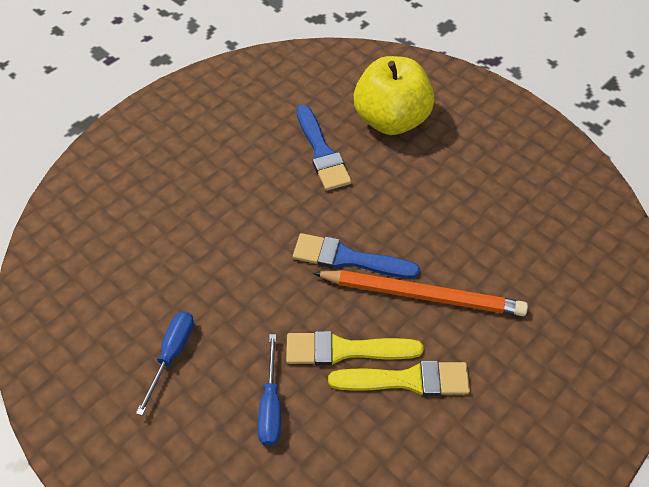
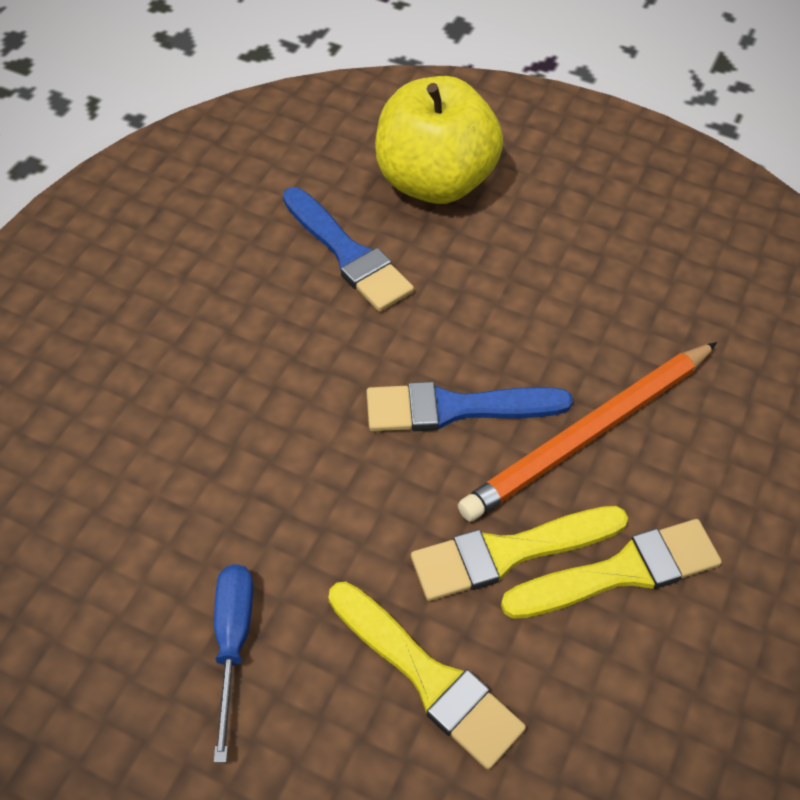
camera: 20 degrees left, 0 degrees up
blue screwdriver [258,334,281,446] -> yellow brush [329,582,526,770]
orange pencil [313,270,528,316] -> orange pencil turned 150 degrees clockwise [458,342,717,522]

